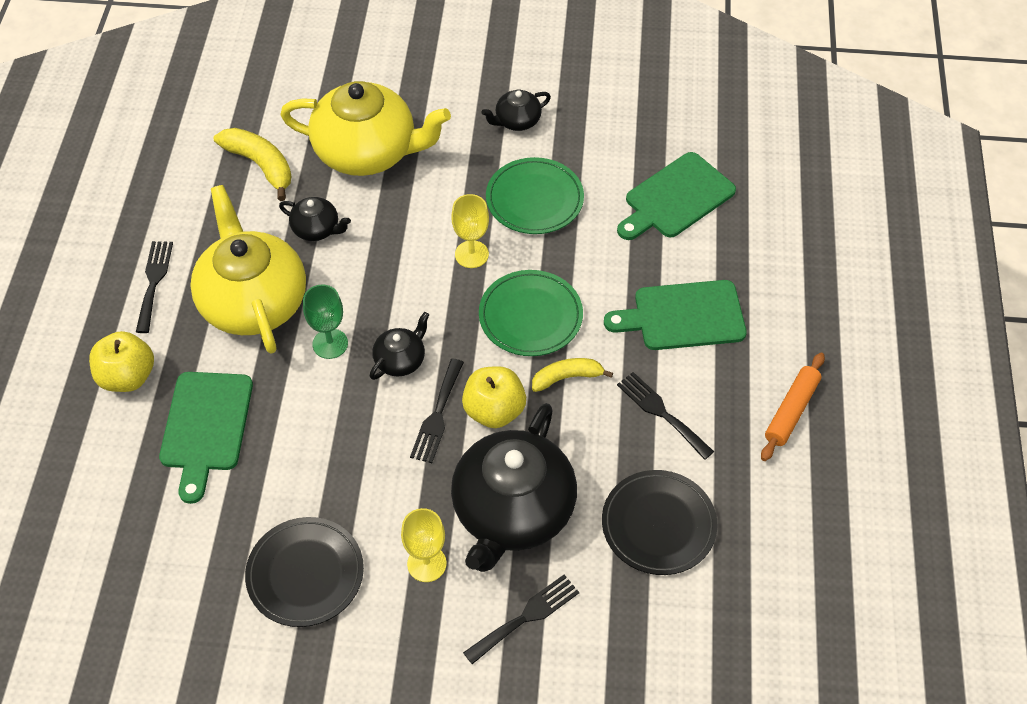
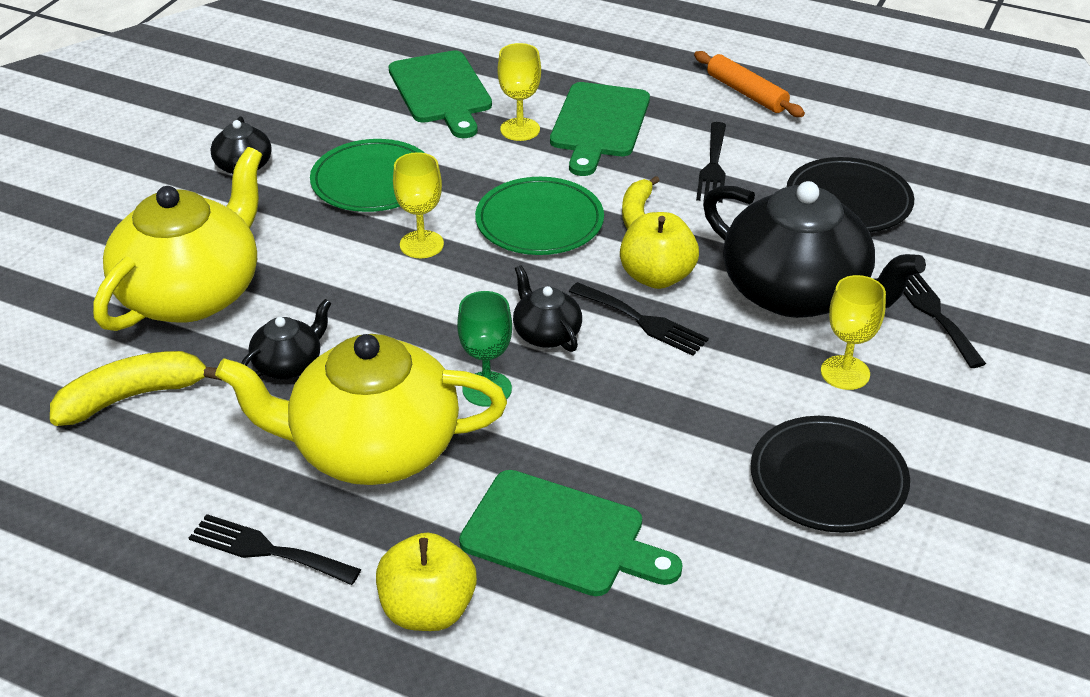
camera: 70 degrees left, 15 degrees down
black fork [617,372,714,460] -> black fork turned 60 degrees counterclockwise [696,122,726,203]
none -> yellow goblet [497,43,541,141]

